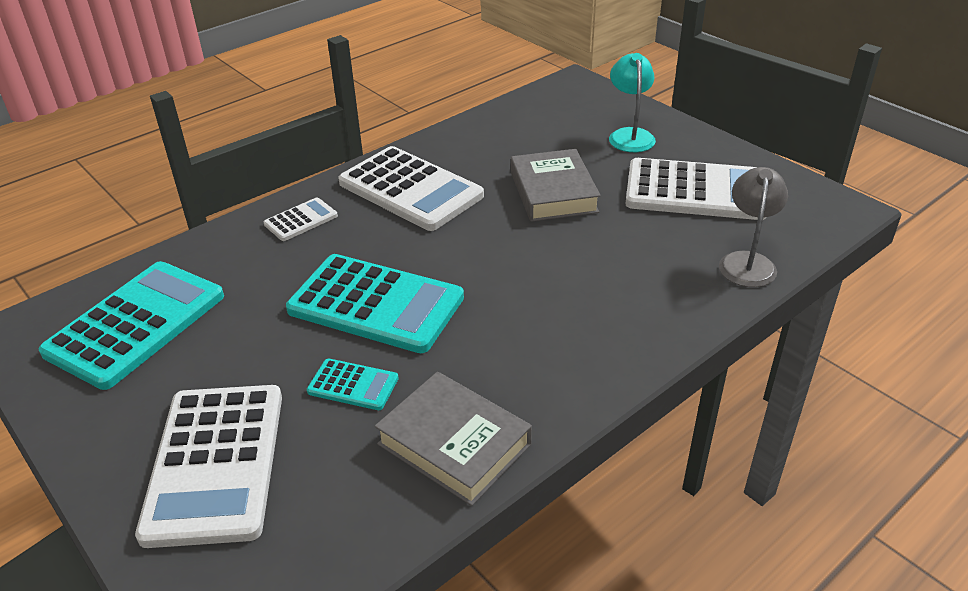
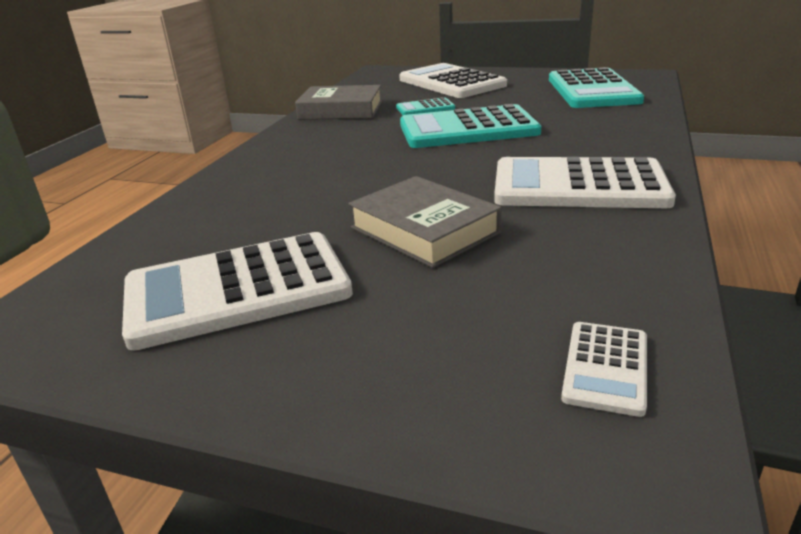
camera: 150 degrees right, 10 degrees down
white calculator [264,198,338,241] -> white calculator moved to [561,322,647,417]
turquoise lamp [609,53,656,152] -> none
grey lamp [719,167,788,287] -> none

